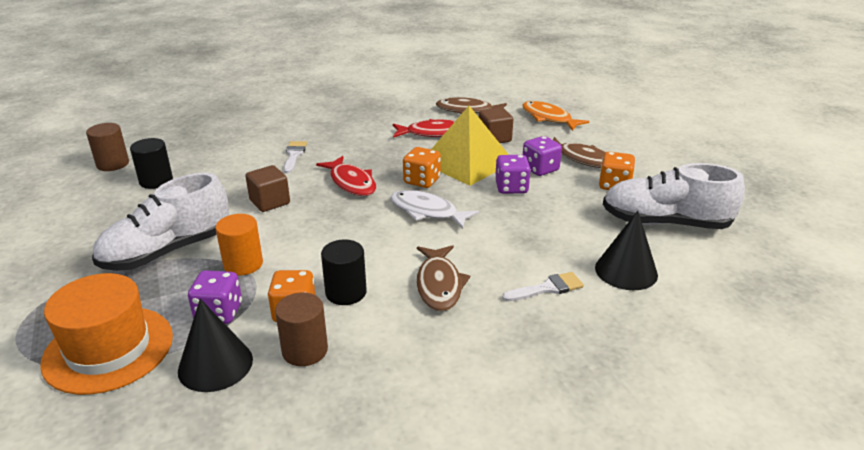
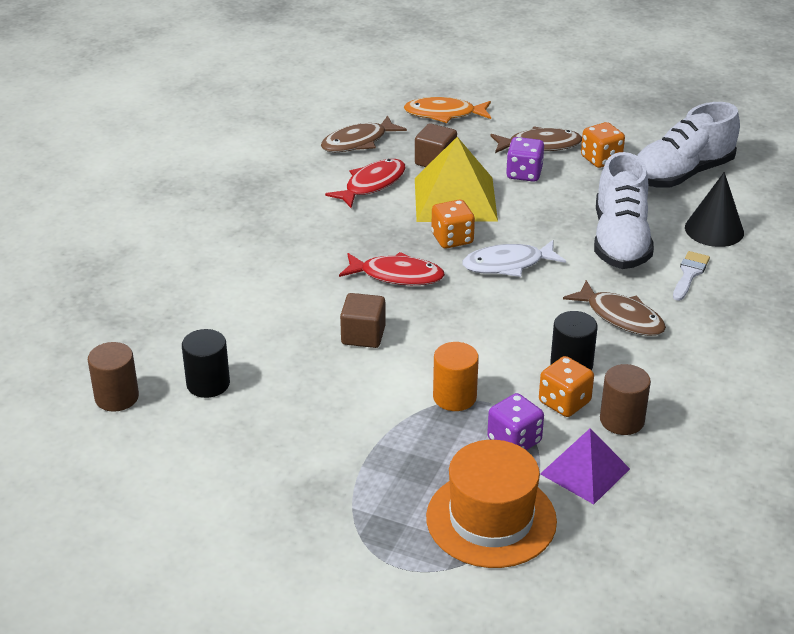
camera: 45 degrees left, 5 degrees up
white shoe [92,173,229,271] -> white shoe moved to [594,152,654,269]
black cone [178,299,253,392] -> purple pyramid [540,428,630,504]
white brush [284,141,307,173] -> none
purple dice [495,155,531,194] -> none

